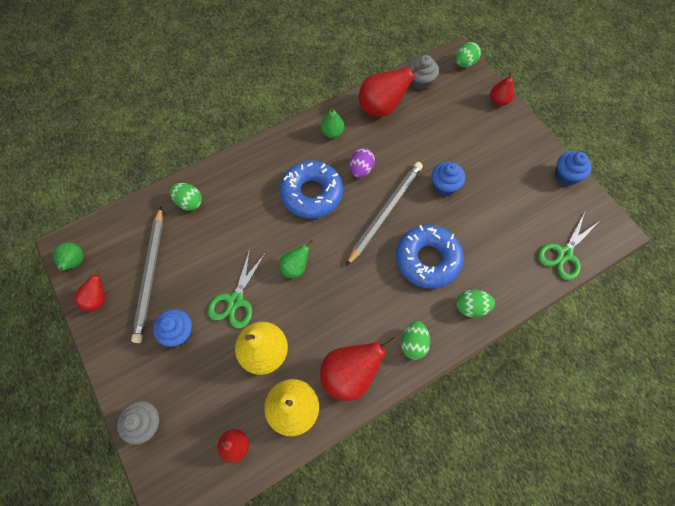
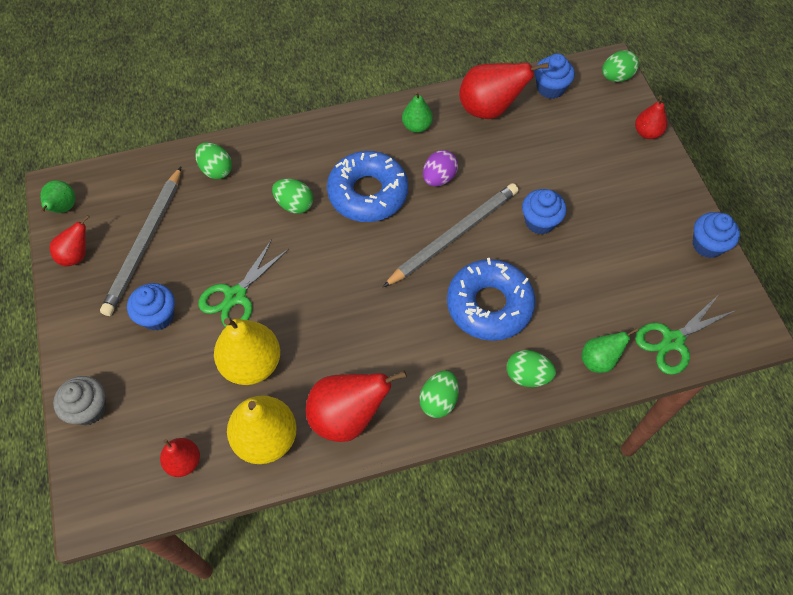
camera: 15 degrees right, 5 degrees down
green pear [279,240,313,278] -> green pear moved to [582,328,639,373]
grey cupcake [409,55,439,90] -> blue cupcake [535,53,575,99]
none -> green egg [272,179,313,214]

